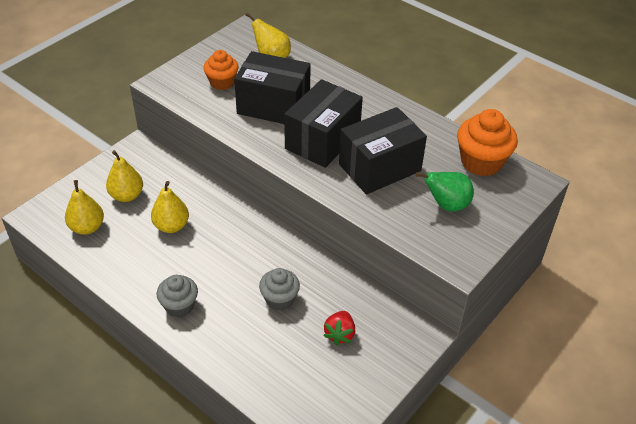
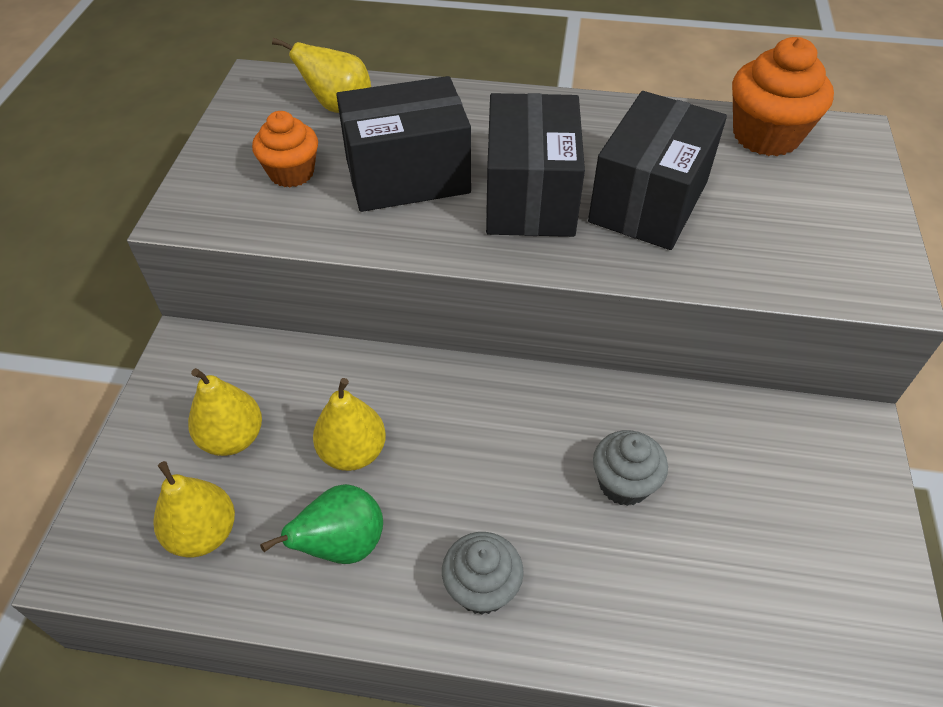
camera: 30 degrees left, 5 degrees up
red strawberry [323,311,355,346] -> none
green pear [415,172,474,212] -> green pear moved to [260,484,383,564]

